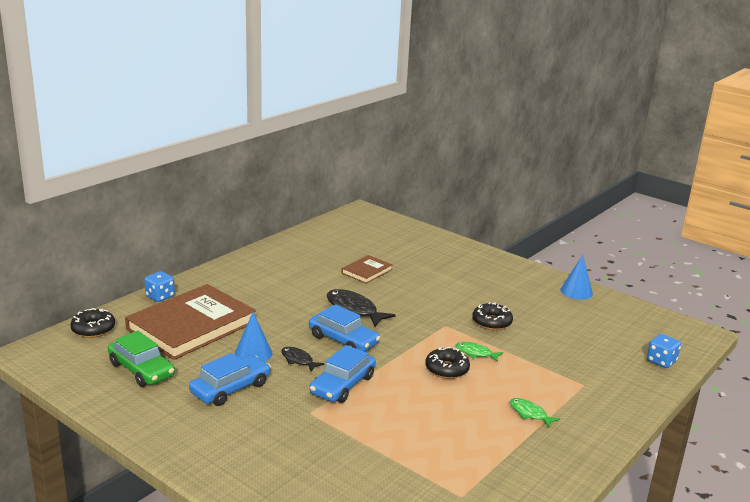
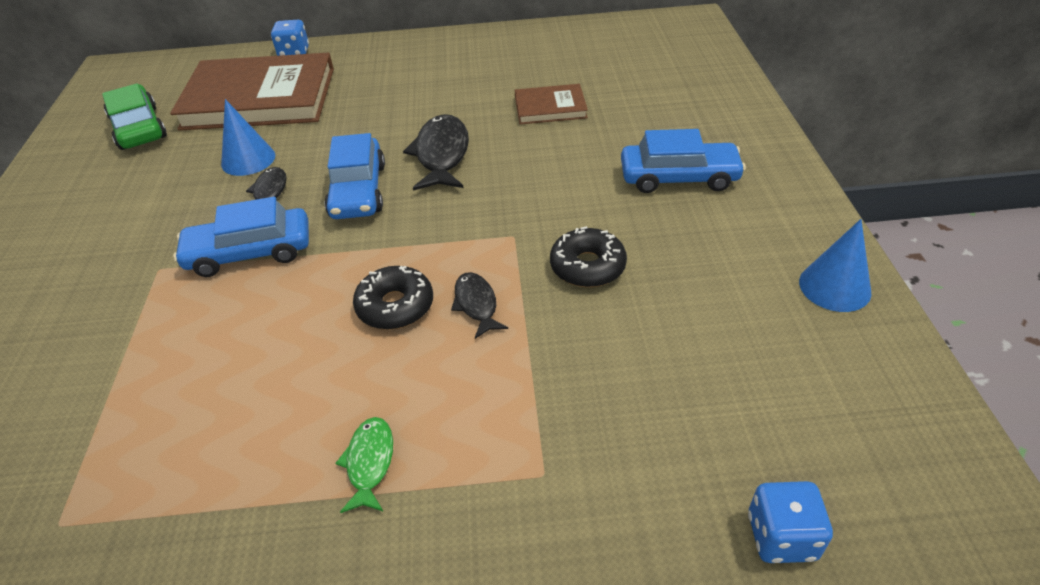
camera: 50 degrees right, 20 degrees up
black donut [70,308,115,338] -> none
green car [108,331,175,387] -> green car turned 150 degrees clockwise [102,83,167,150]
blue car [189,353,271,406] -> blue car moved to [621,129,746,193]
green fish [456,342,503,362] -> black fish [451,272,508,339]

